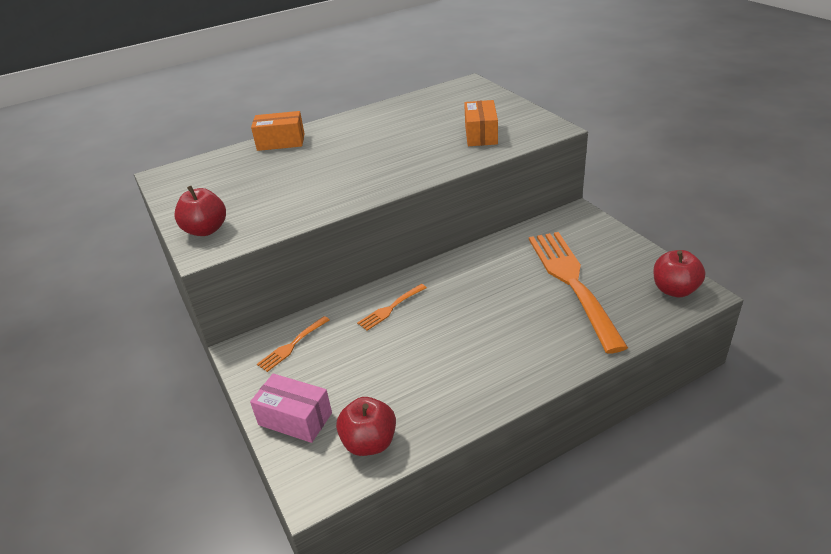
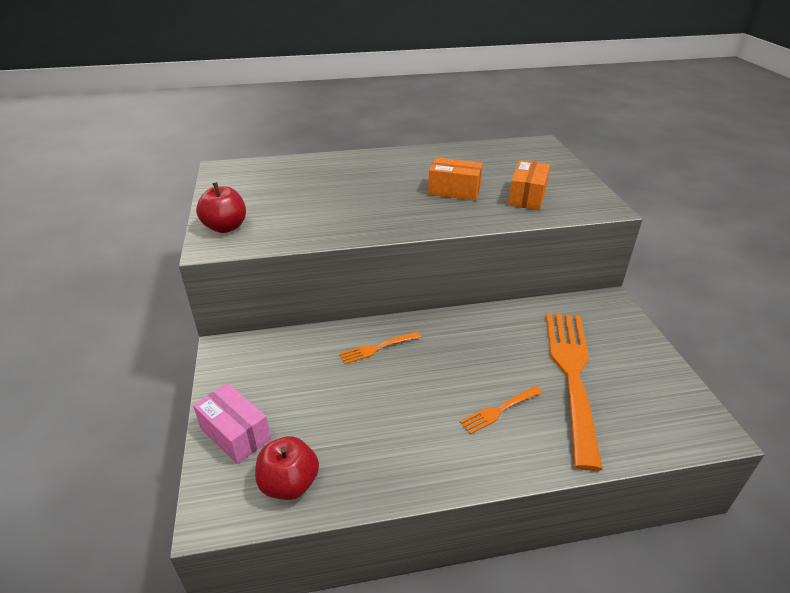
camera: 15 degrees right, 0 degrees up
orange box [251,111,305,151] -> orange box moved to [428,157,483,201]
orange fork [257,316,329,372] -> orange fork moved to [460,386,542,435]
red apple [653,250,705,297] -> none

